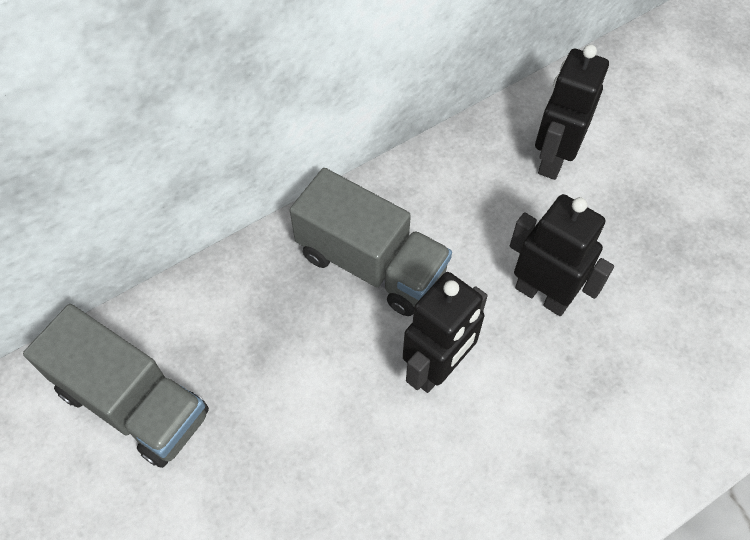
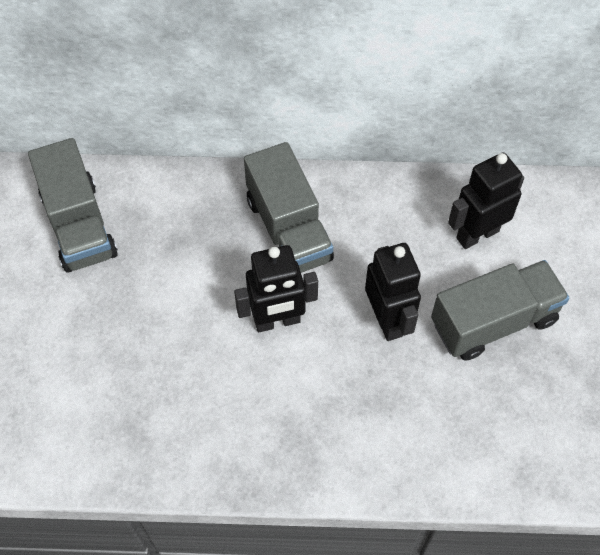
camera: 35 degrees right, 0 degrees up
none -> grey truck [431,260,570,361]

